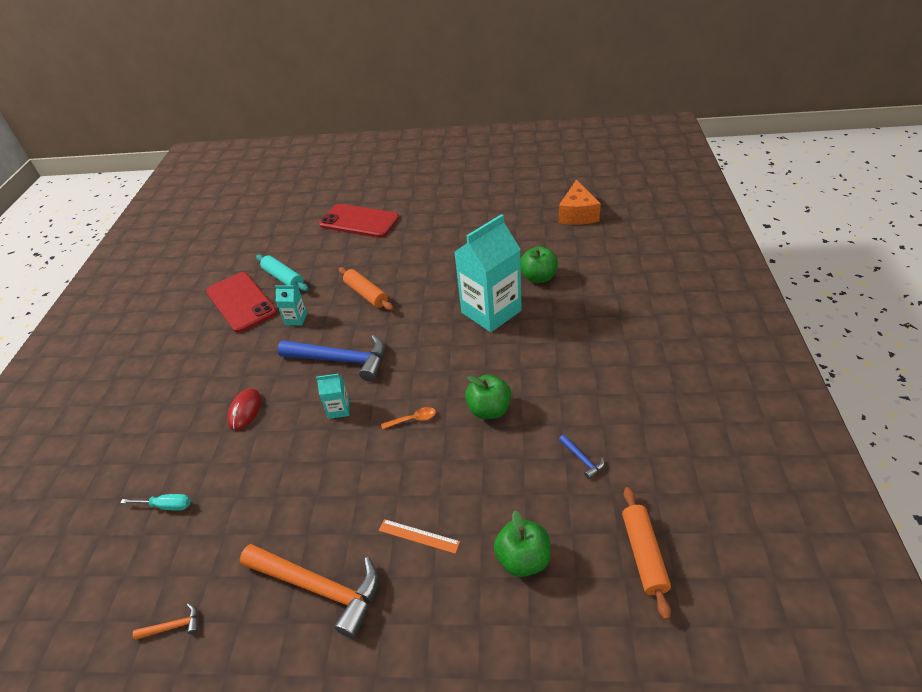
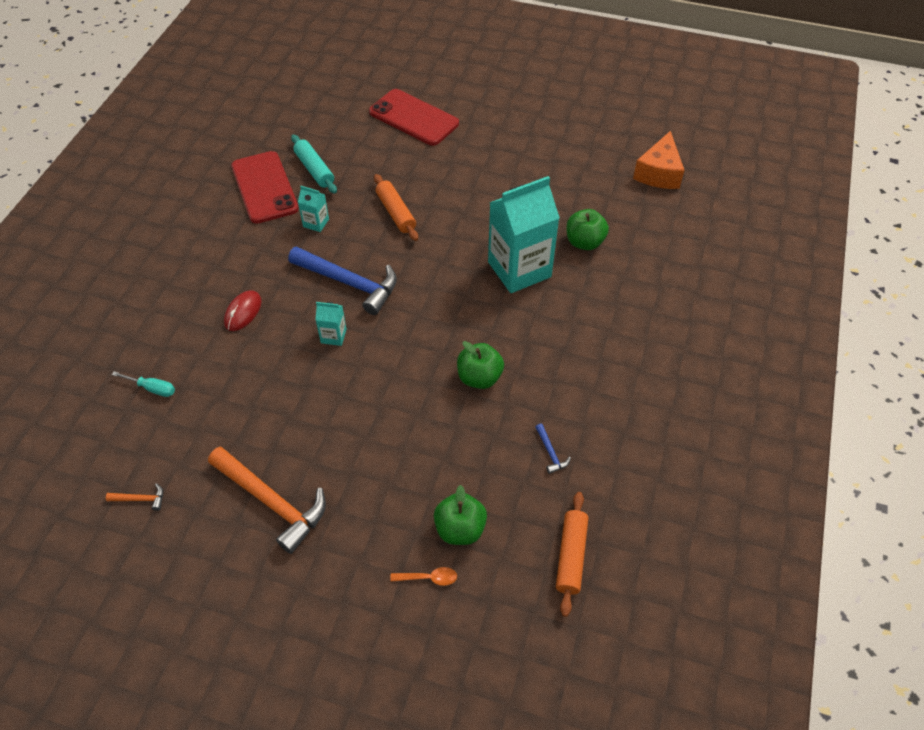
camera: 10 degrees right, 10 degrees up
orange ruler [379,519,460,554] -> none
orange spoon [381,407,436,429] -> orange spoon moved to [390,567,457,586]

